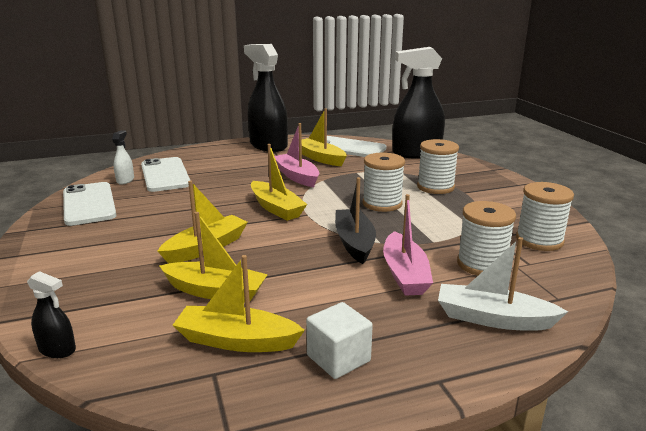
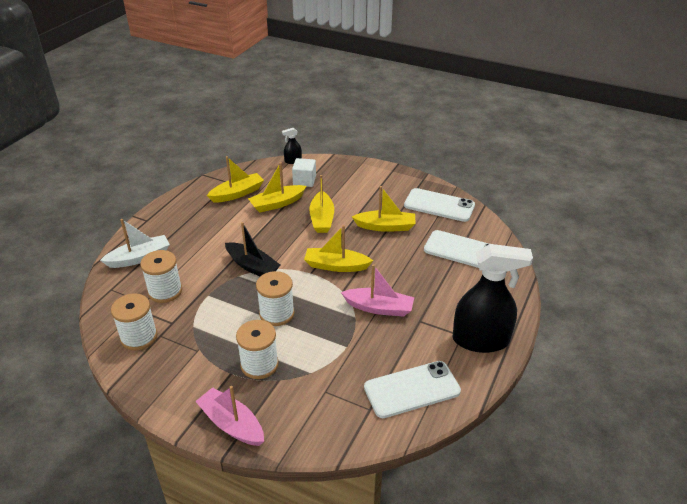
camera: 135 degrees right, 15 degrees up
white spray bottle [112,130,134,185] -> none
yellow boat [302,108,347,166] -> yellow boat moved to [352,186,416,232]
white cube [306,302,373,379] -> white cube moved to [292,158,316,187]
pink boat [383,194,433,296] -> pink boat moved to [195,386,264,446]
black spray bottle [393,47,445,159] -> none

